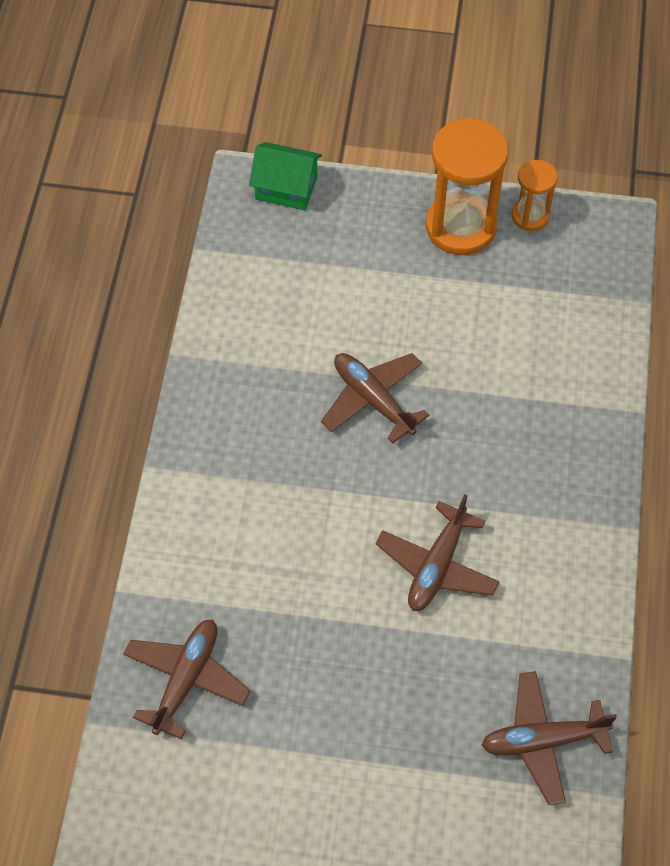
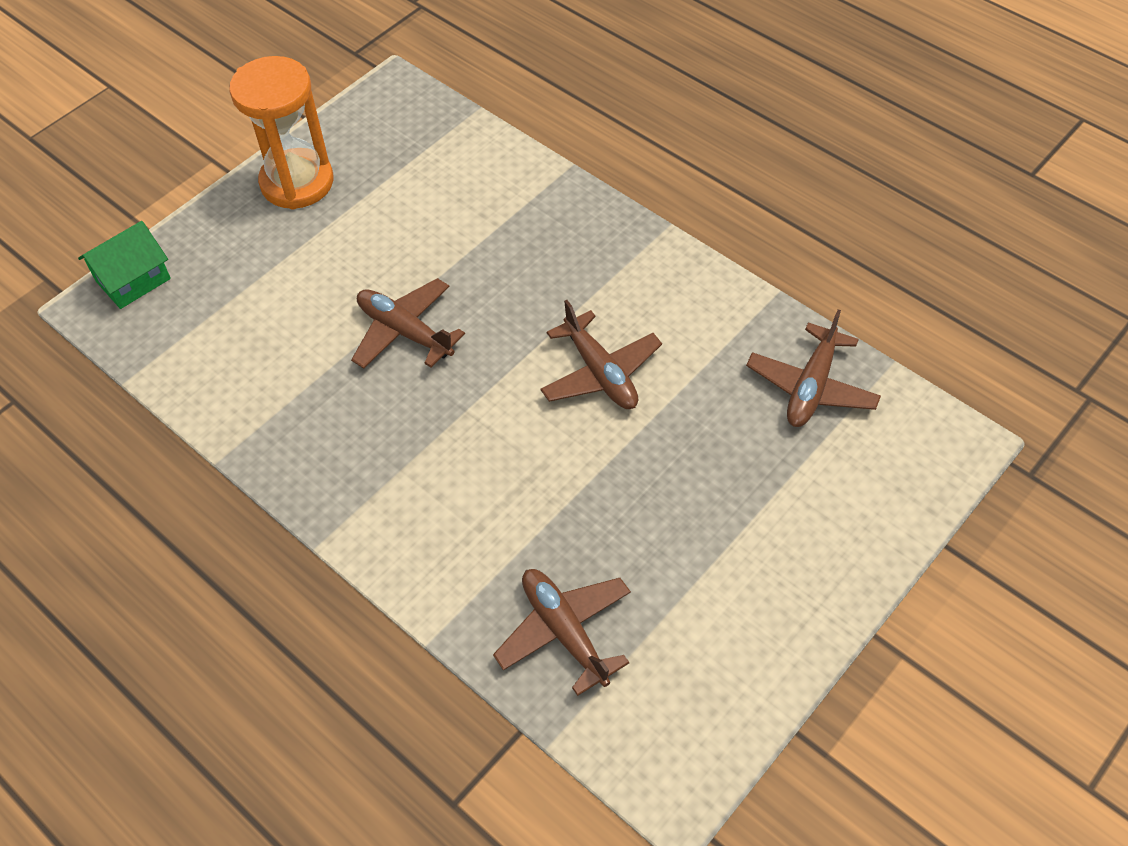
camera: 55 degrees left, 5 degrees down
brown plane [321,353,429,444] -> brown plane turned 45 degrees clockwise [351,278,465,369]
orange hourglass [512,160,557,231] -> none

